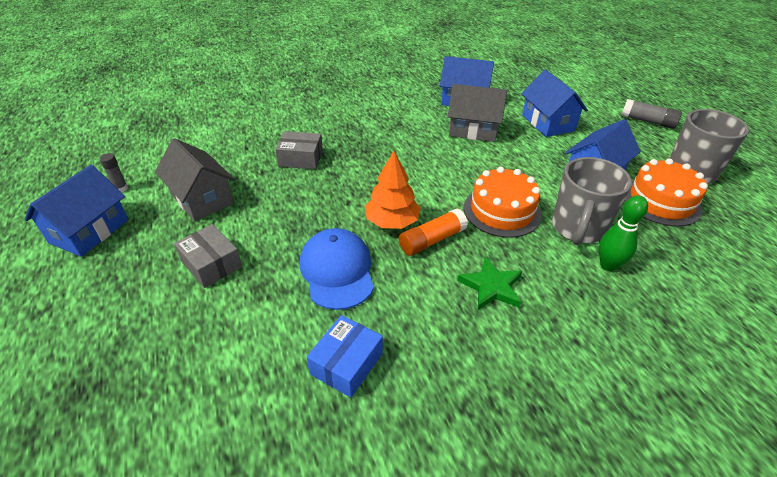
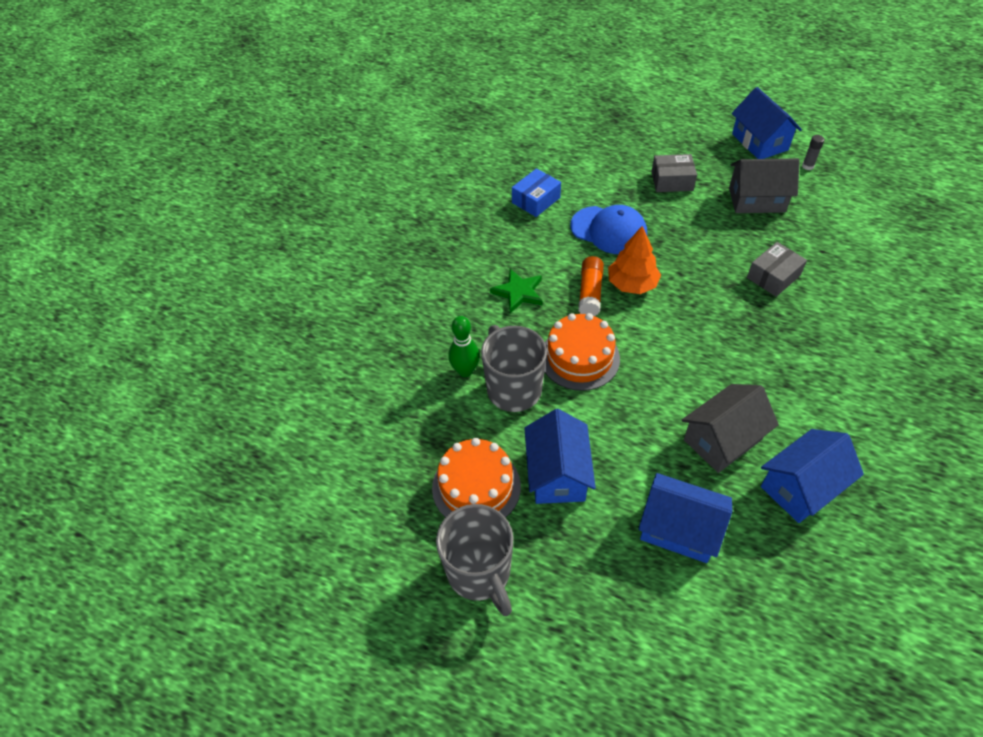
camera: 135 degrees right, 10 degrees up
blue box [307,315,383,398] -> blue box turned 60 degrees clockwise [512,168,561,217]
grey glue stick [621,99,682,129] -> none

